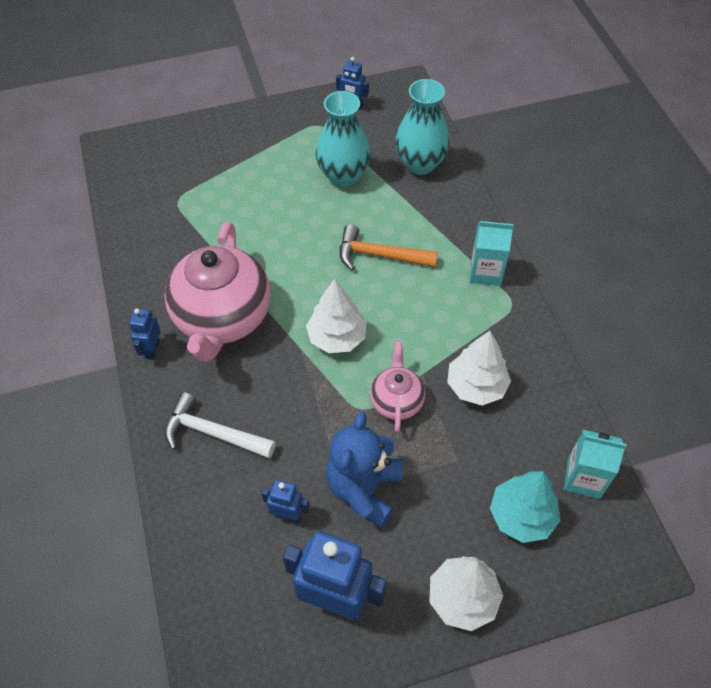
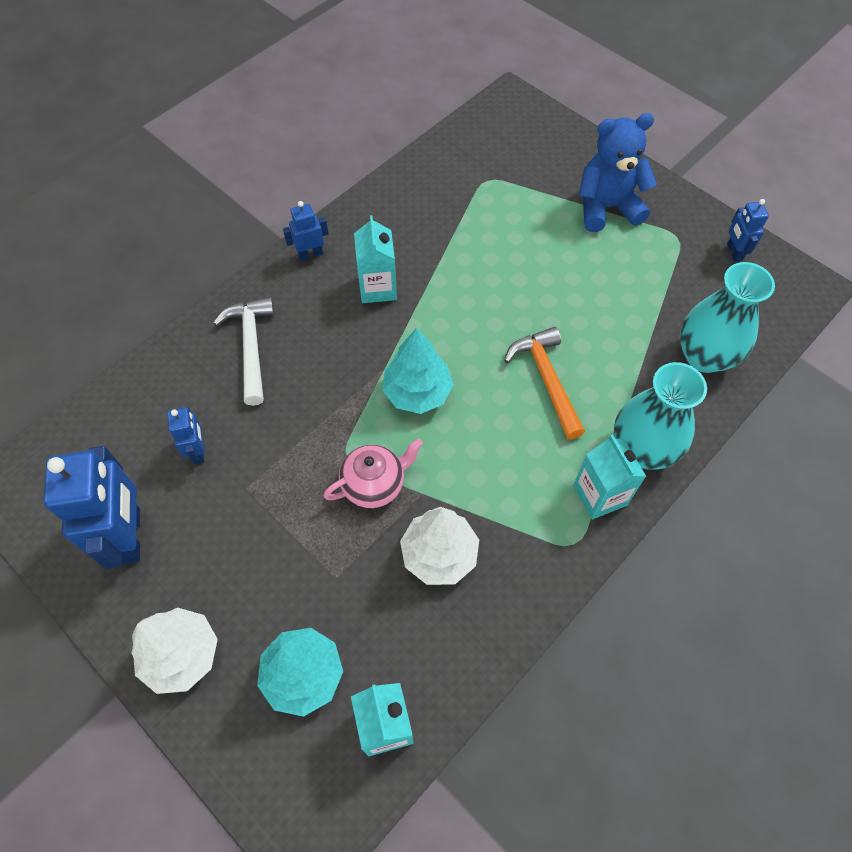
camera: 60 degrees right, 5 degrees up
pink teapot [164,222,271,362] -> turquoise carton [354,215,397,303]
white tree [306,279,367,353] -> turquoise tree [382,328,454,414]
turquoise vase [316,91,371,187] -> turquoise vase moved to [614,362,707,470]
blue teddy bear [326,412,403,528] -> blue teddy bear moved to [579,113,657,232]

